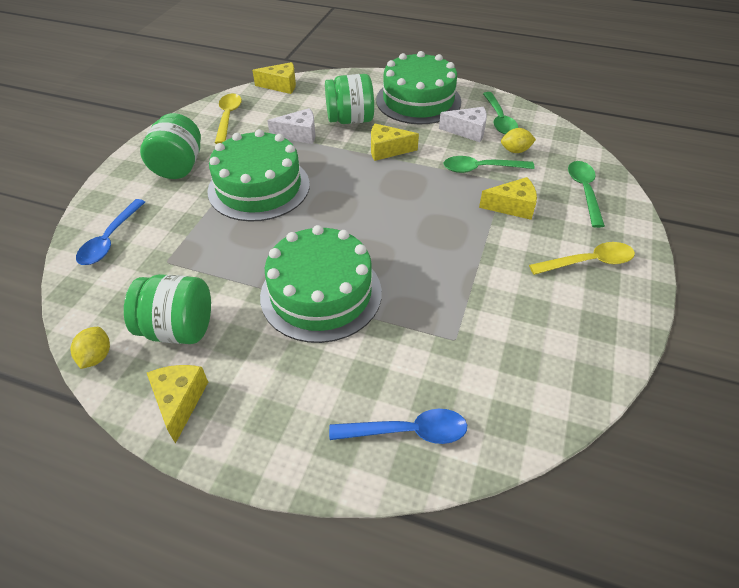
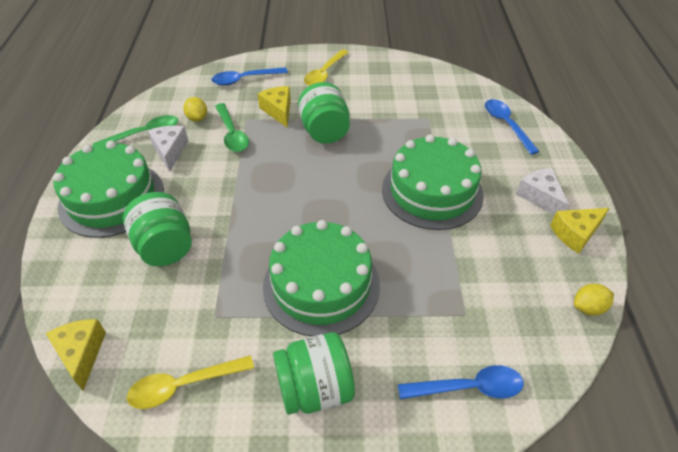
camera: 110 degrees left, 0 degrees up
green jar [124,274,211,344] -> green jar moved to [298,82,350,144]
white cheese [267,108,315,144] -> white cheese moved to [516,168,569,215]
yellow cheese [371,124,419,161] -> none
yellow spoon [529,242,635,275] -> yellow spoon turned 120 degrees counterclockwise [304,49,349,86]
green spoon [568,161,605,228] -> blue spoon [211,67,288,86]

